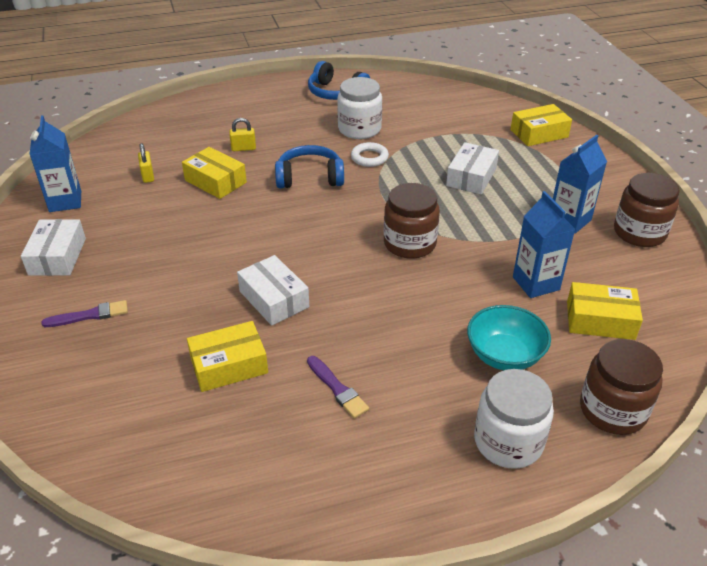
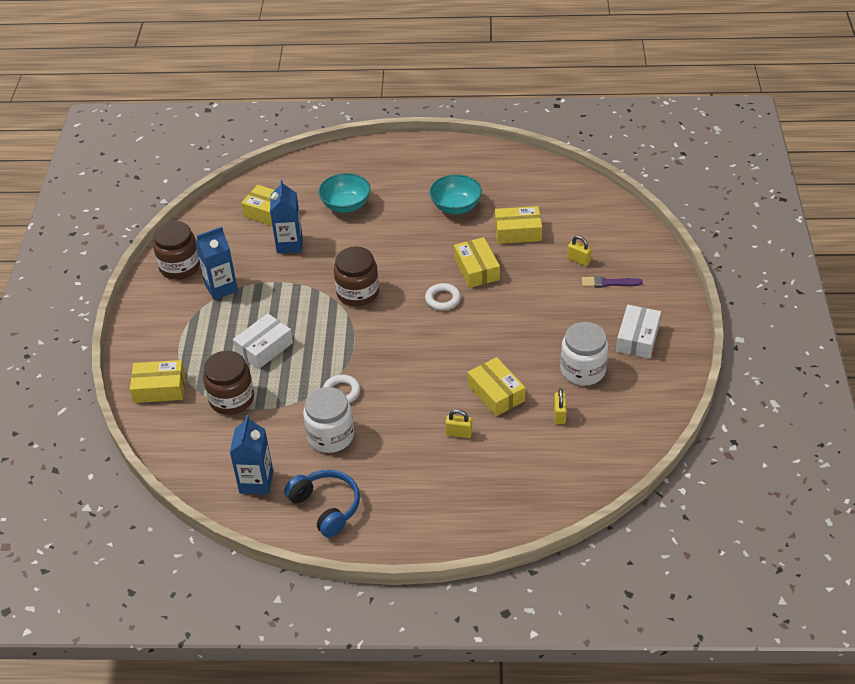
camera: 160 degrees left, 5 degrees up
blue carton [30,115,81,212] -> blue carton moved to [230,415,273,495]
white box [237,255,309,326] -> yellow box [454,237,500,288]
blue headphones [275,145,344,188] -> none
purple brush [307,356,369,418] -> turquoise bowl [429,174,482,214]
white jar [474,369,554,469] -> white jar moved to [560,322,609,386]
brown jar [580,339,663,435] -> brown jar moved to [203,351,254,415]
none -> white ring [425,283,461,310]
none -> yellow padlock [567,236,592,266]

